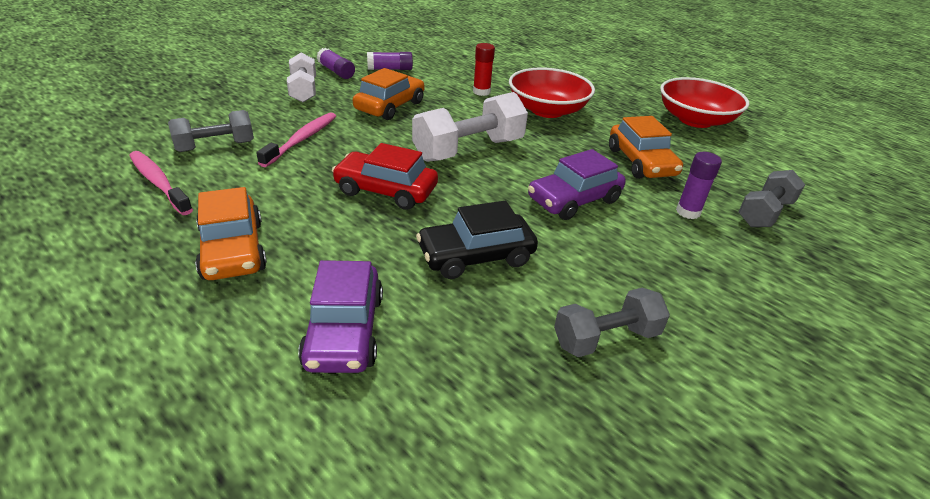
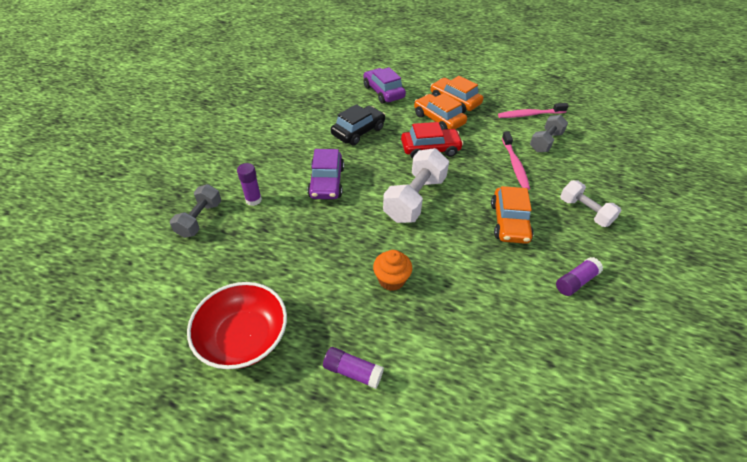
camera: 155 degrees right, 10 degrees up
pink toothbrush [129,151,193,215] -> pink toothbrush turned 150 degrees clockwise [498,103,569,118]
purple glue stick [317,48,355,79] -> purple glue stick moved to [323,347,384,389]
red glue stick [473,43,495,96] -> none
red bowl [509,68,595,118] -> orange cupcake [373,250,412,291]
purple car [528,149,626,220] -> purple car turned 150 degrees clockwise [307,149,344,199]
grey dumbbell [554,288,670,357] -> none
orange car [609,116,683,179] -> orange car moved to [414,93,467,130]

